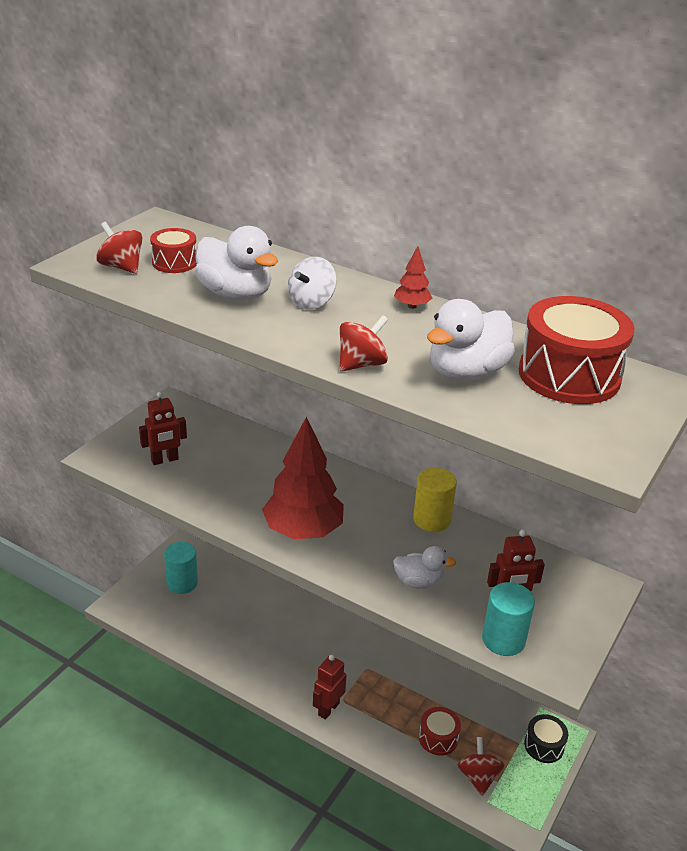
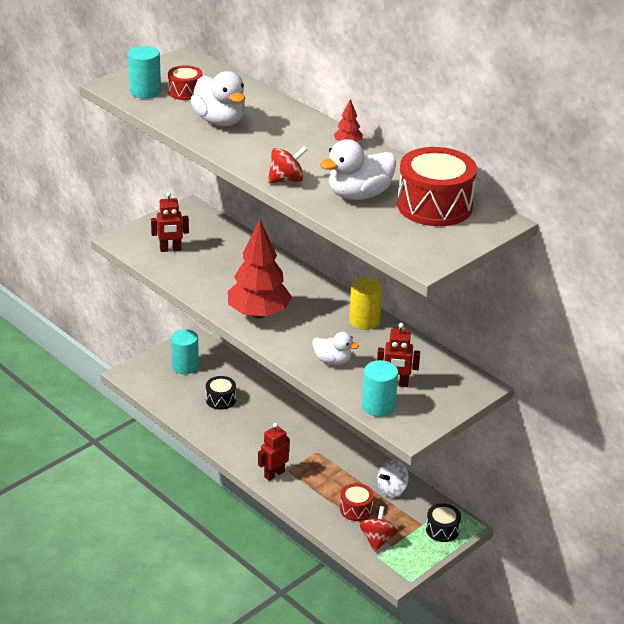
camera: 15 degrees right, 0 degrees up
red spinning top [96,222,142,274] -> turquoise cylinder [128,46,161,98]
white spinning top [288,257,337,309] -> white spinning top moved to [377,460,409,497]
none -> black drum [206,376,236,410]

